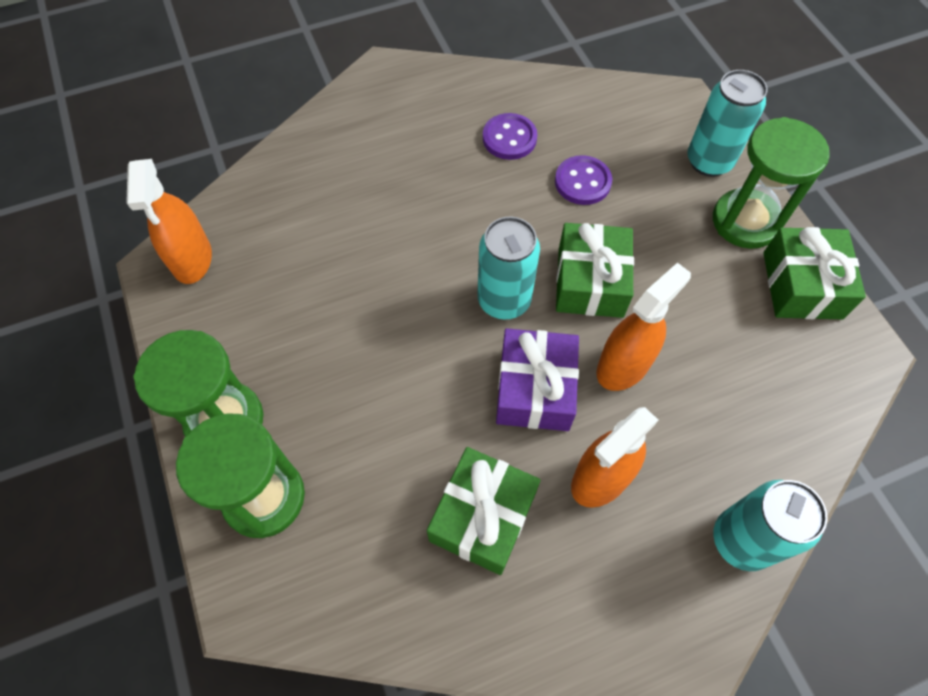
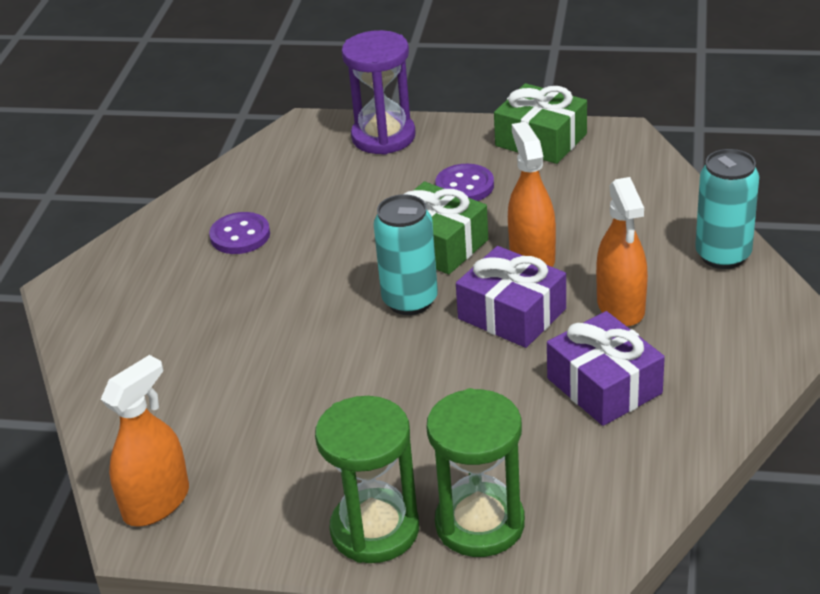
camera: 55 degrees left, 25 degrees down
orange spray bottle [126,159,212,284] -> orange spray bottle turned 75 degrees counterclockwise [101,355,189,526]
green gift [427,447,540,575] -> purple gift [547,311,665,426]
purple button [555,155,612,205] -> purple button moved to [435,164,494,201]
turquoise can [687,70,768,177] -> purple hourglass [342,30,416,155]
green hourglass [713,117,830,249] -> none

